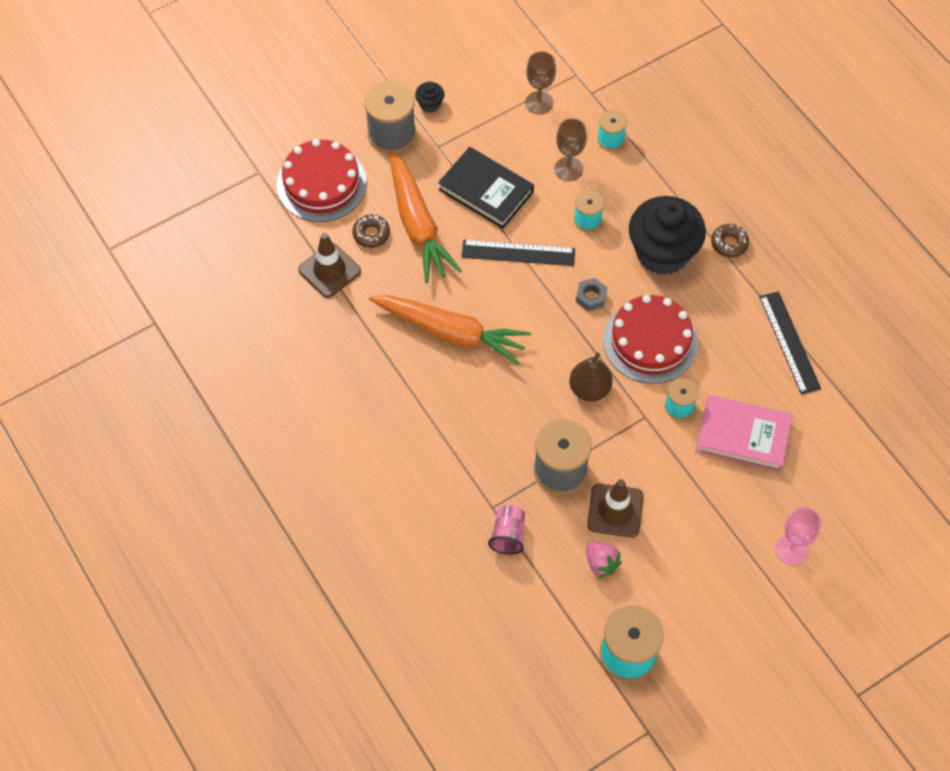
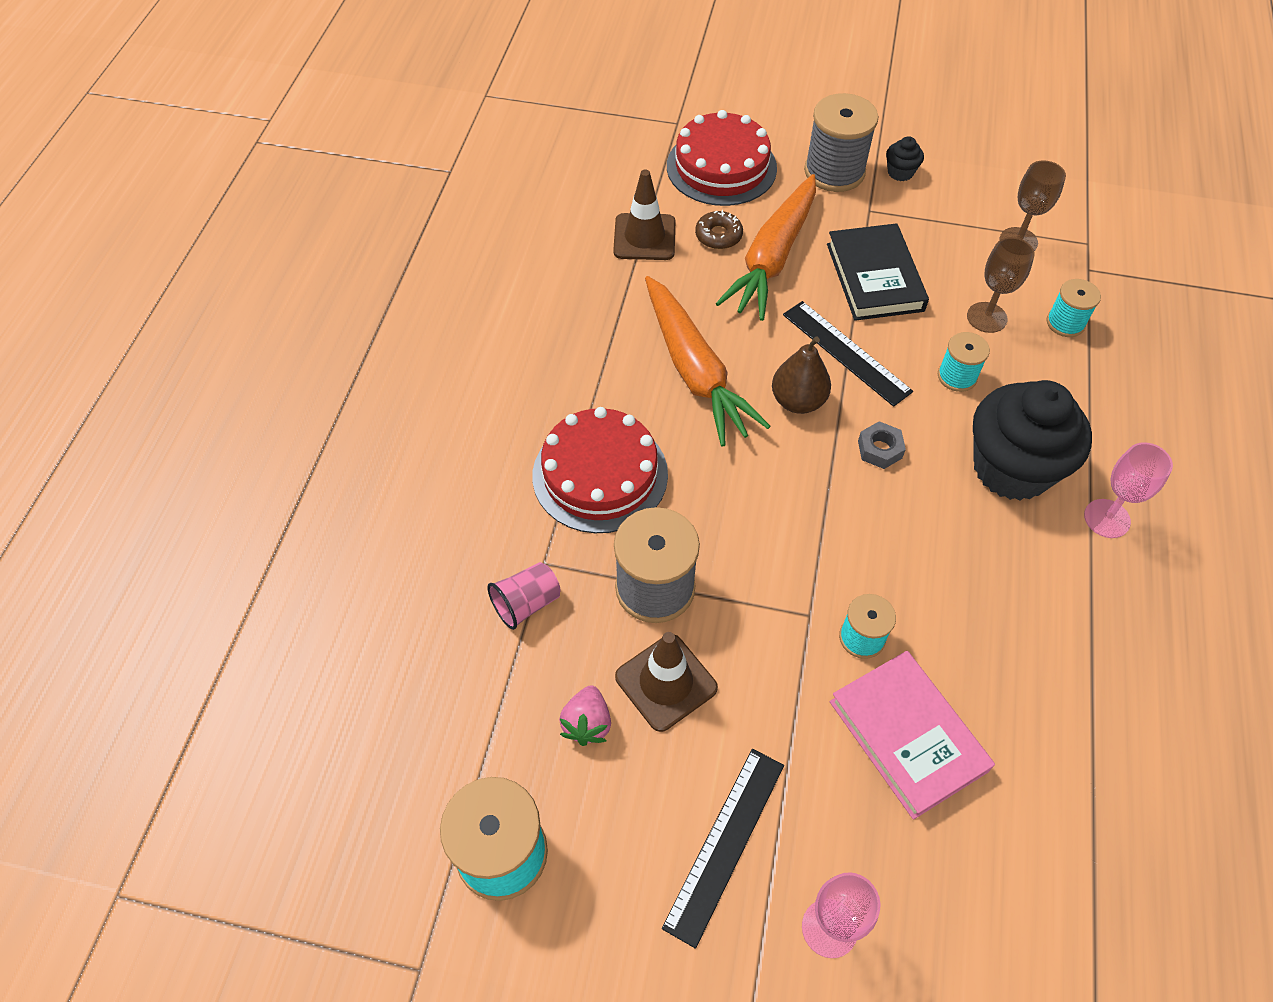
camera: 45 degrees right, 5 degrees down
brown pear [569,352,613,402] -> brown pear moved to [772,337,831,414]
red cake [603,295,698,384] -> red cake moved to [532,407,668,533]
brown donut [711,224,749,258] -> pink goblet [1084,442,1173,538]
black ruler [759,291,821,395] -> black ruler moved to [662,749,784,949]

